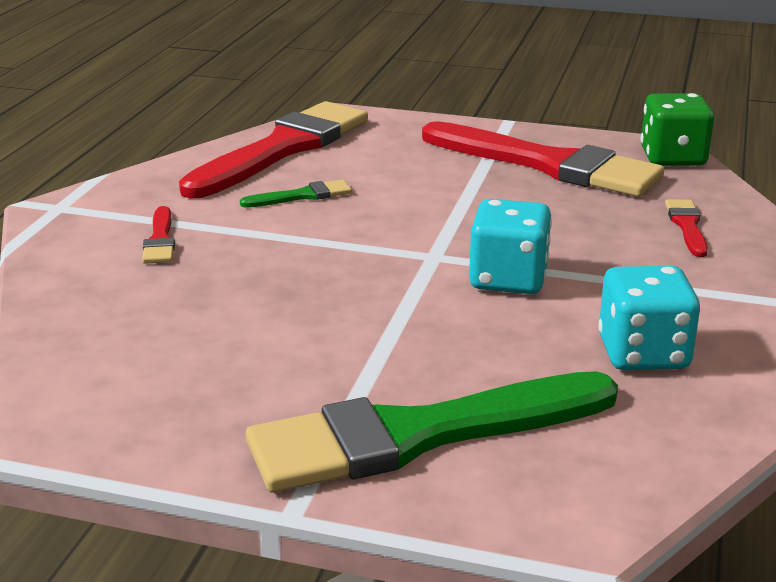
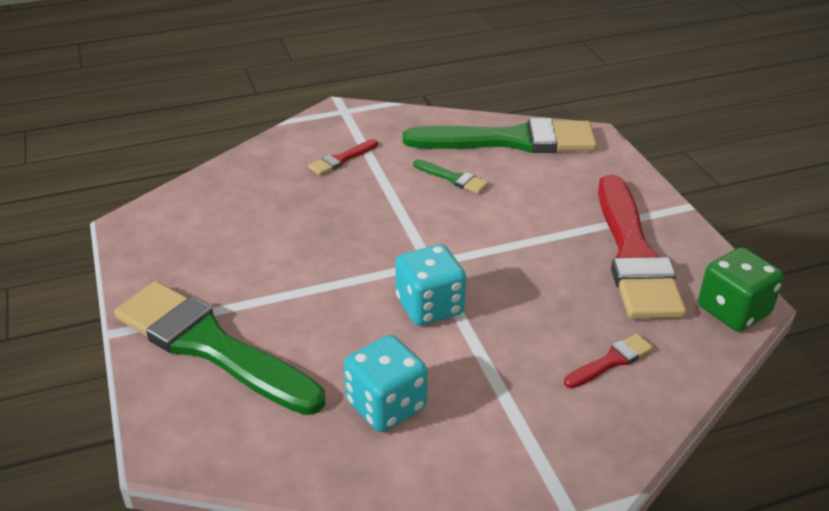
camera: 55 degrees right, 10 degrees up
red brush [179,101,368,198] -> green brush [403,118,597,153]

